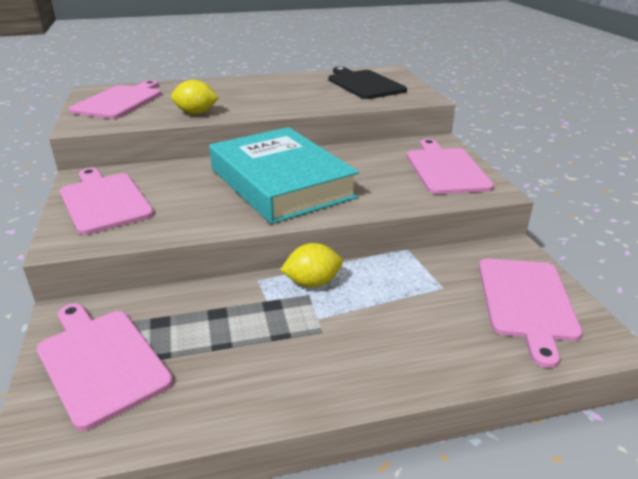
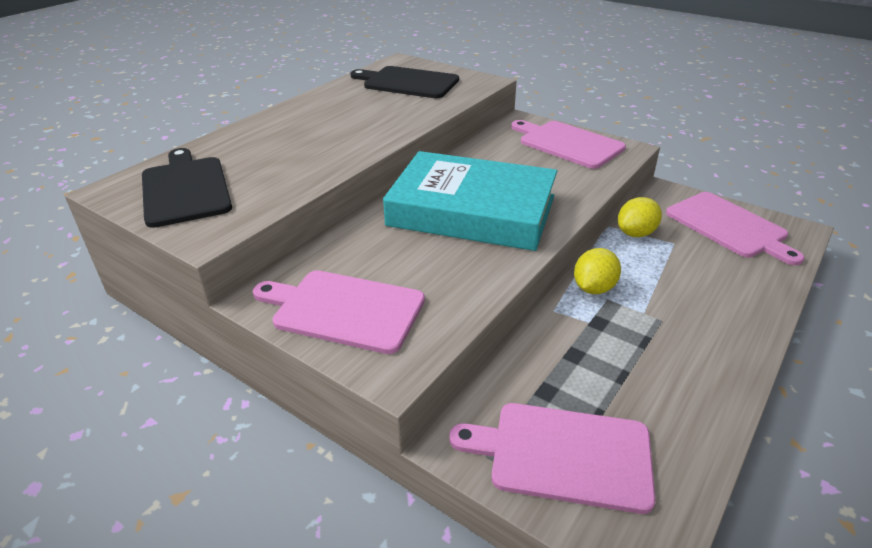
camera: 40 degrees left, 5 degrees up
pink cutting board [69,80,161,119] -> black cutting board [142,148,232,228]
yellow lemon [171,80,219,114] -> yellow lemon moved to [618,197,662,237]

